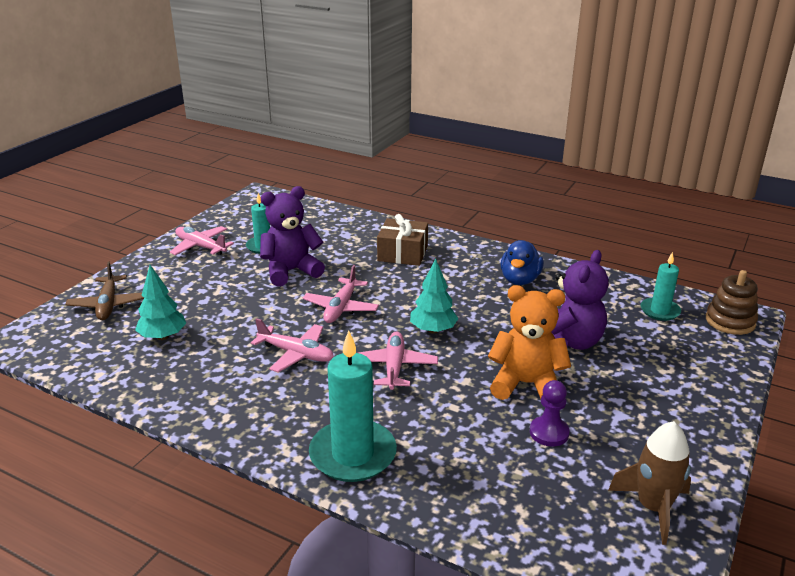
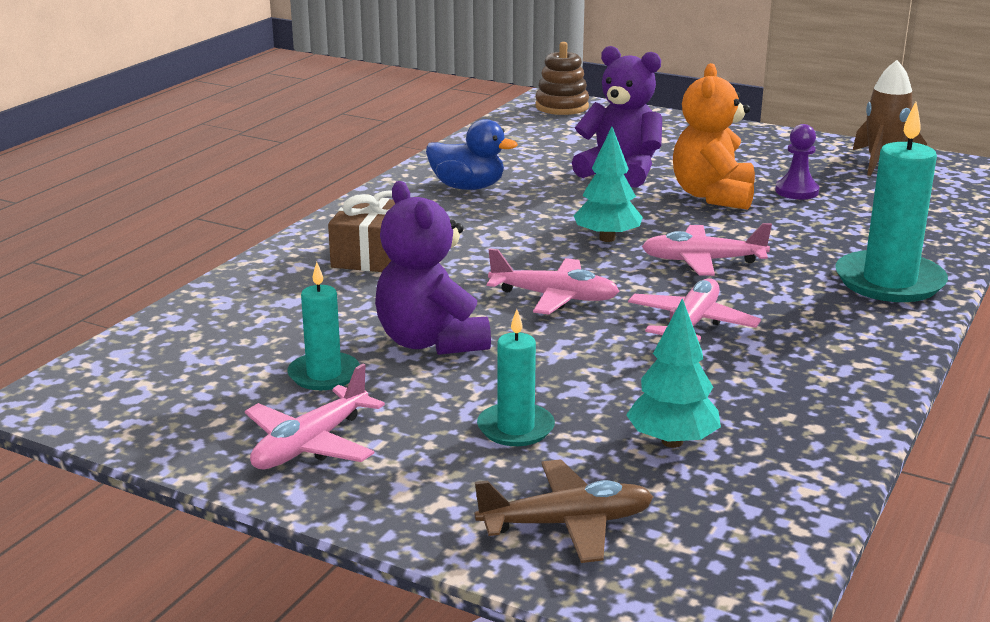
camera: 90 degrees left, 5 degrees down
turquoise candle [641,252,681,321] -> turquoise candle moved to [477,309,555,446]

